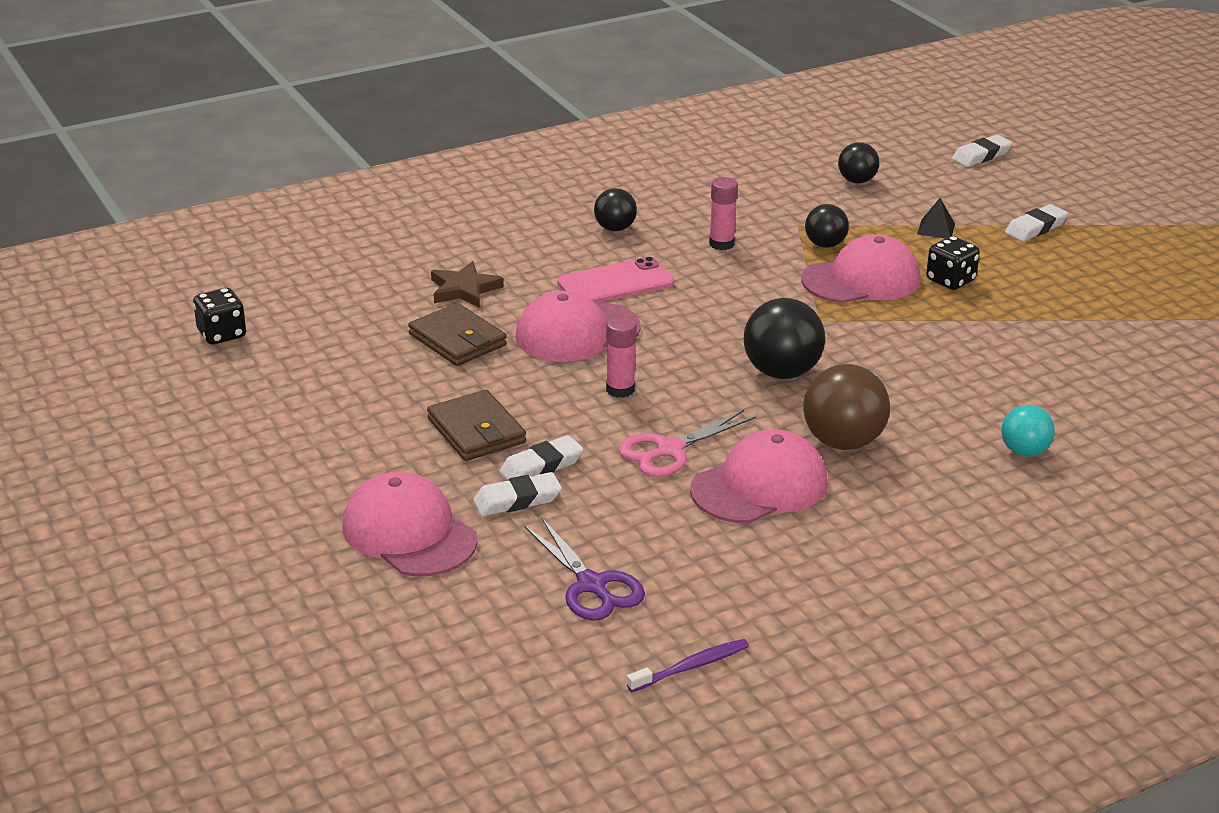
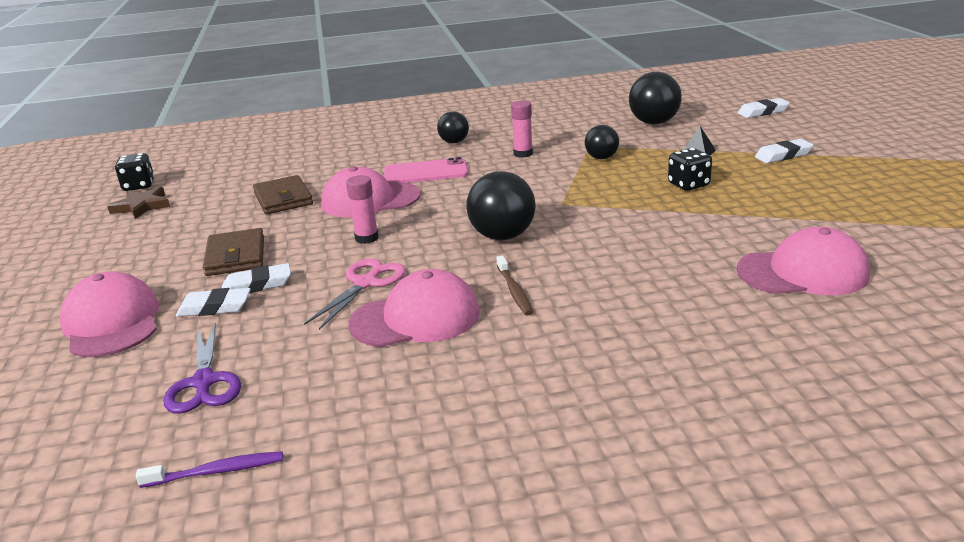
camera: 20 degrees right, 5 degrees down
brown star [431,261,504,308] -> brown star moved to [107,187,170,219]
pink scissors [619,410,756,477] -> pink scissors turned 135 degrees clockwise [304,259,406,330]
pink cap [801,234,921,303] -> pink cap moved to [736,227,870,295]
brown ball [804,364,890,450] -> brown toothbrush [496,255,533,316]
black ball [838,142,879,183] -> black ball [629,72,682,124], size x1.65
turquoise ball [1001,405,1055,457] -> none

